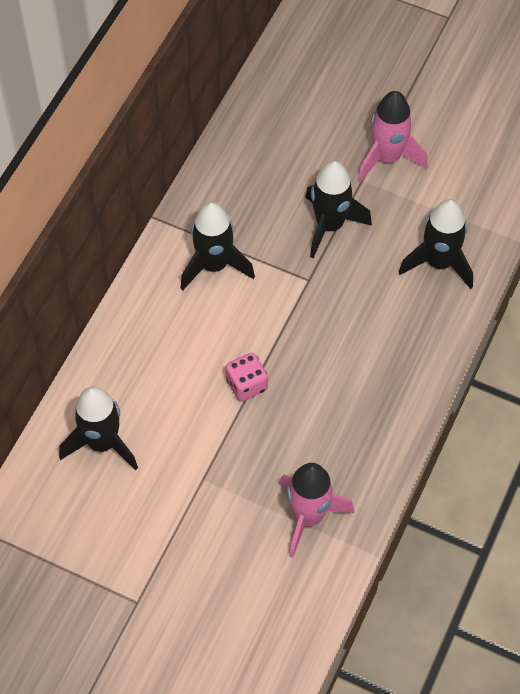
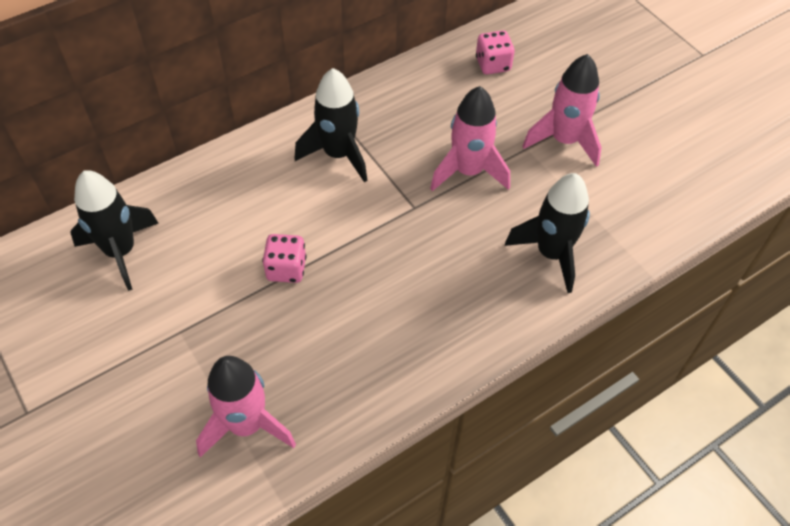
camera: 30 degrees right, 5 degrees down
black rocket [305,161,372,258] -> pink rocket [430,86,510,191]
none -> pink dice [476,30,515,75]

